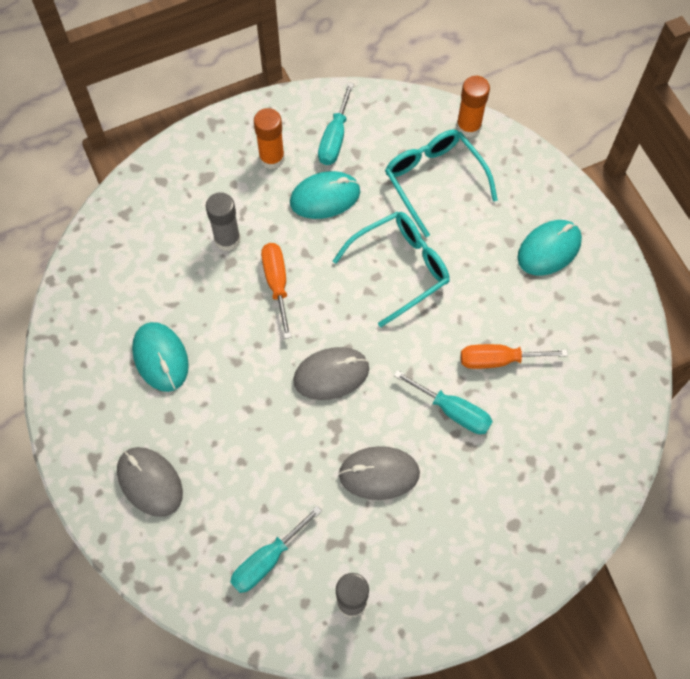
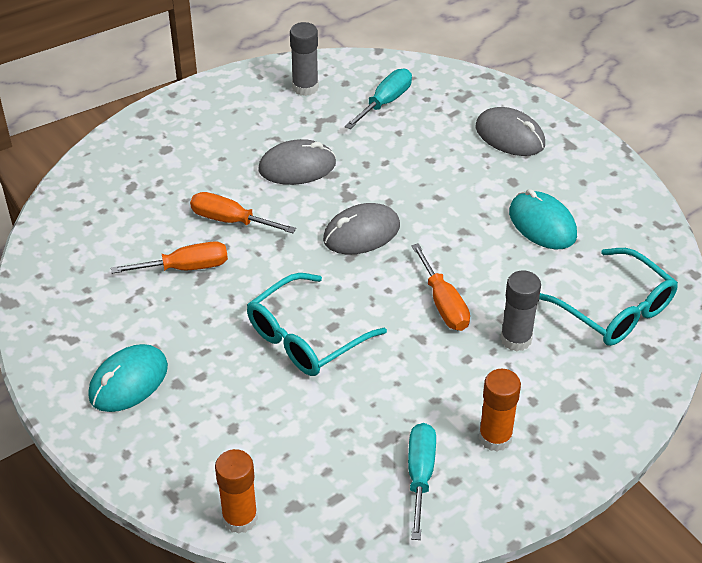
camera: 170 degrees right, 20 degrees down
turquoise mouse [290,171,360,219] -> none
turquoise glasses [385,130,498,237] -> turquoise glasses moved to [539,248,678,346]
turquoise screwdriver [394,370,493,434] -> orange screwdriver [190,192,296,233]

